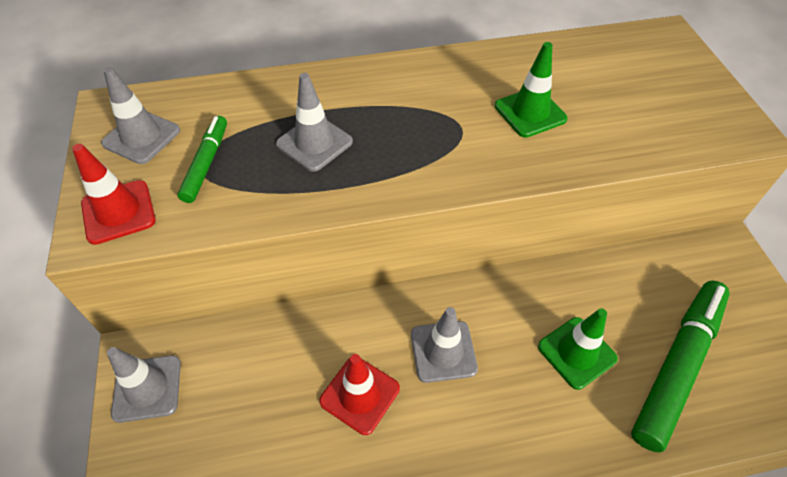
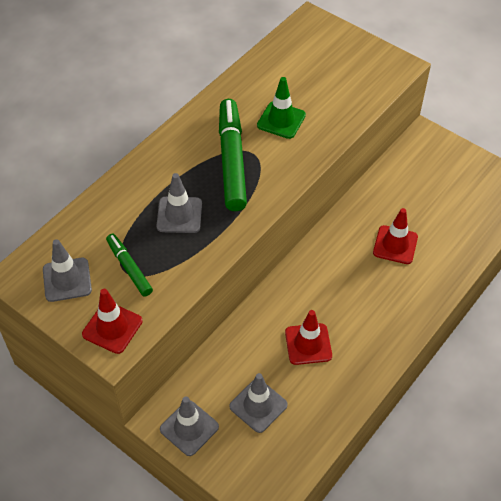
camera: 40 degrees left, 0 degrees up
grey traffic cone [411,307,478,383] -> grey traffic cone moved to [229,373,288,433]
green traffic cone [538,308,618,390] -> red traffic cone [373,208,418,264]
green marker [631,281,730,453] -> green marker moved to [219,99,247,211]

